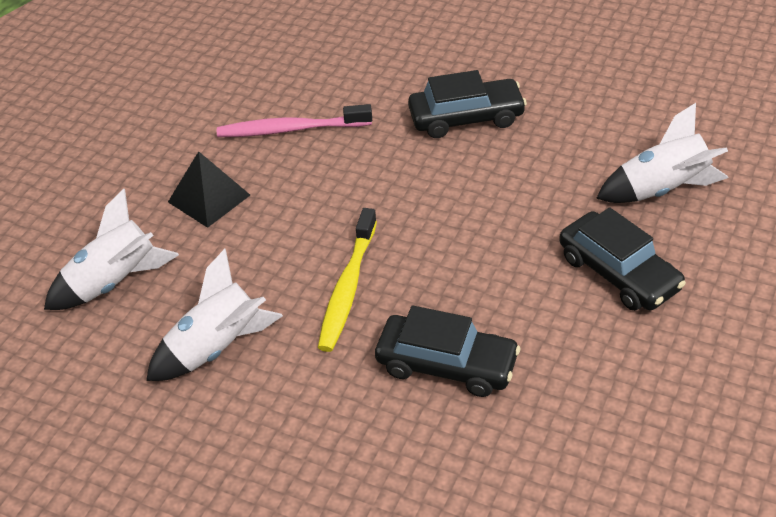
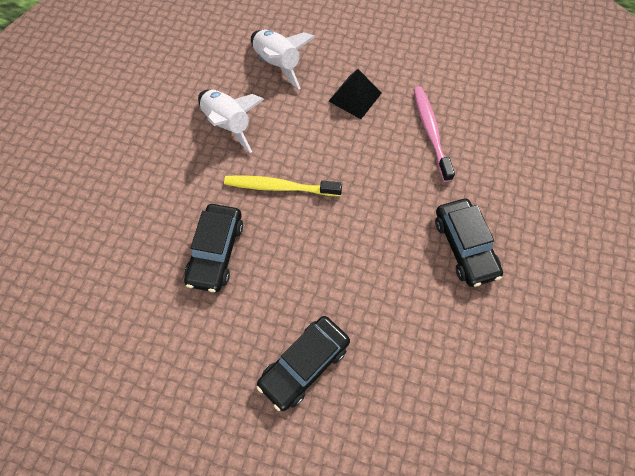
camera: 80 degrees right, 20 degrees up
white rocket [596,103,729,203] -> none

